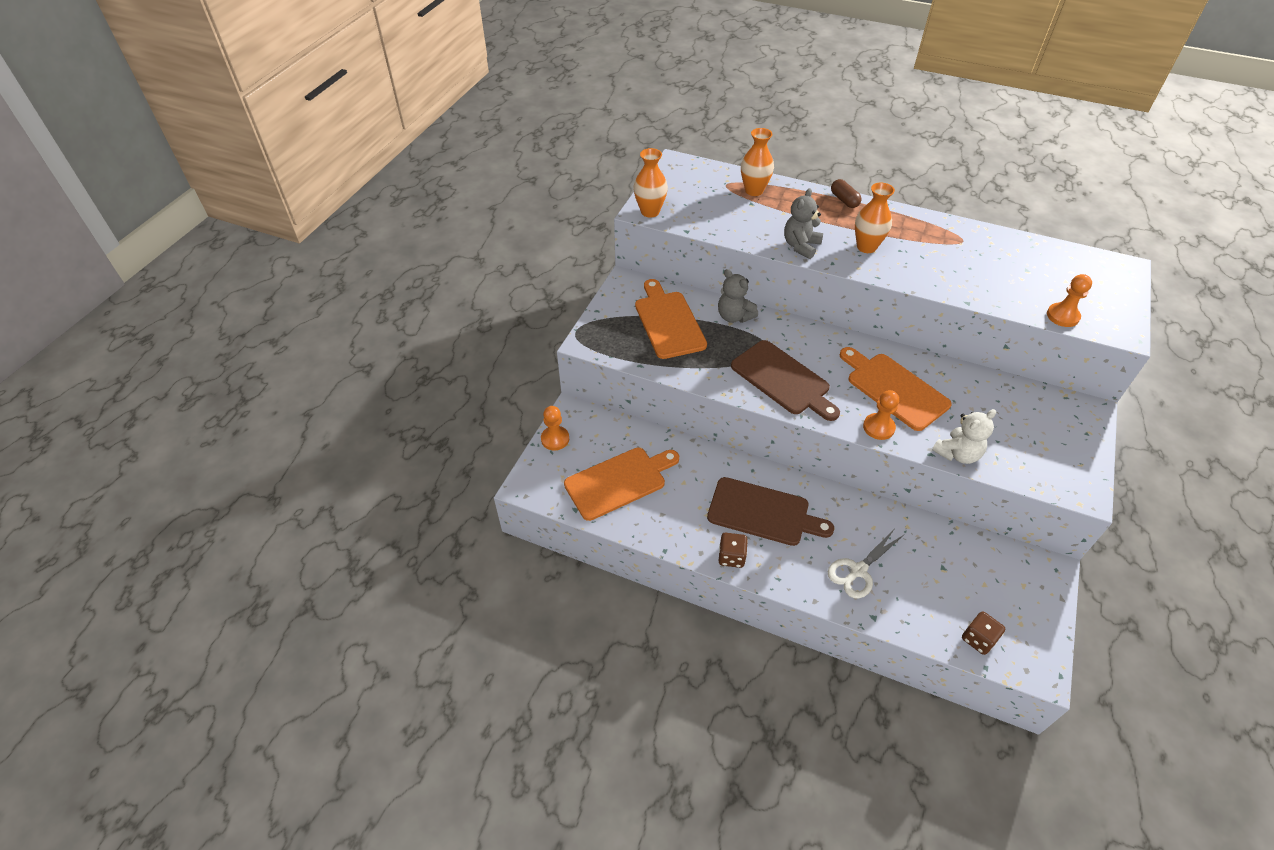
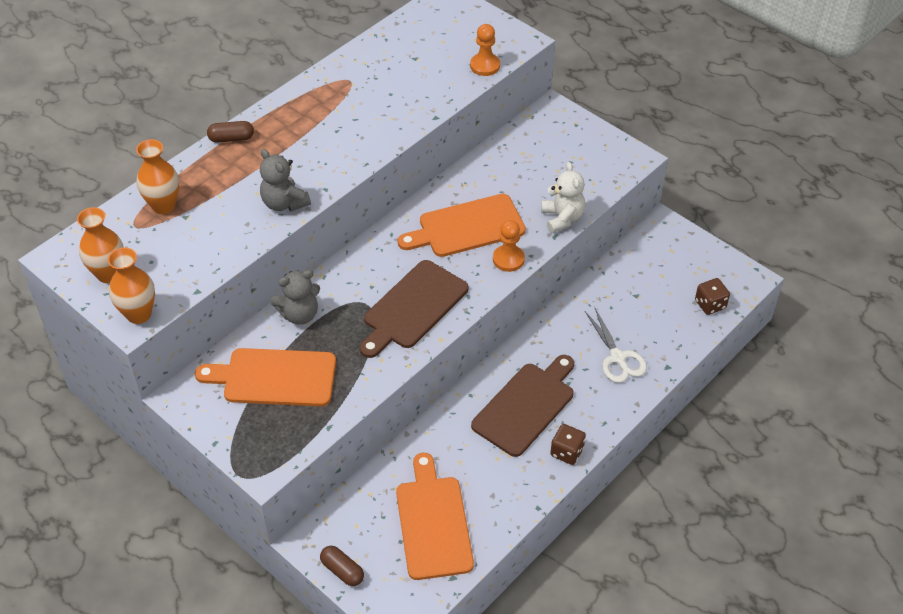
camera: 70 degrees left, 0 degrees up
orange pawn [541,406,569,451] -> brown capsule [320,546,364,586]
brown cutting board [731,340,840,421] -> brown cutting board turned 150 degrees clockwise [360,260,468,358]
orange vase [855,182,895,253] -> orange vase moved to [77,207,124,283]

